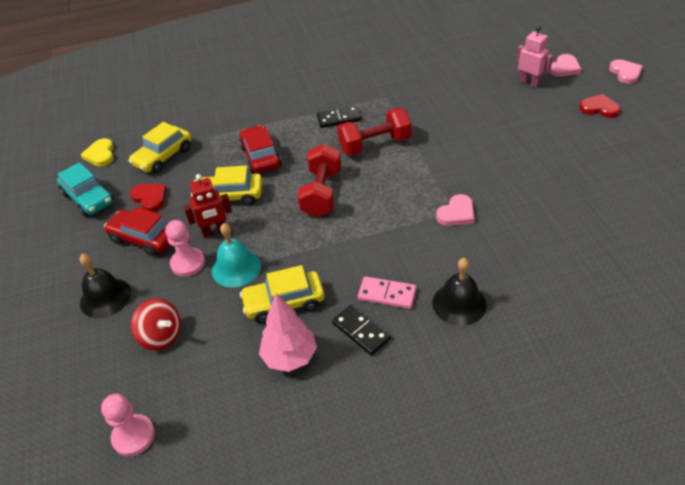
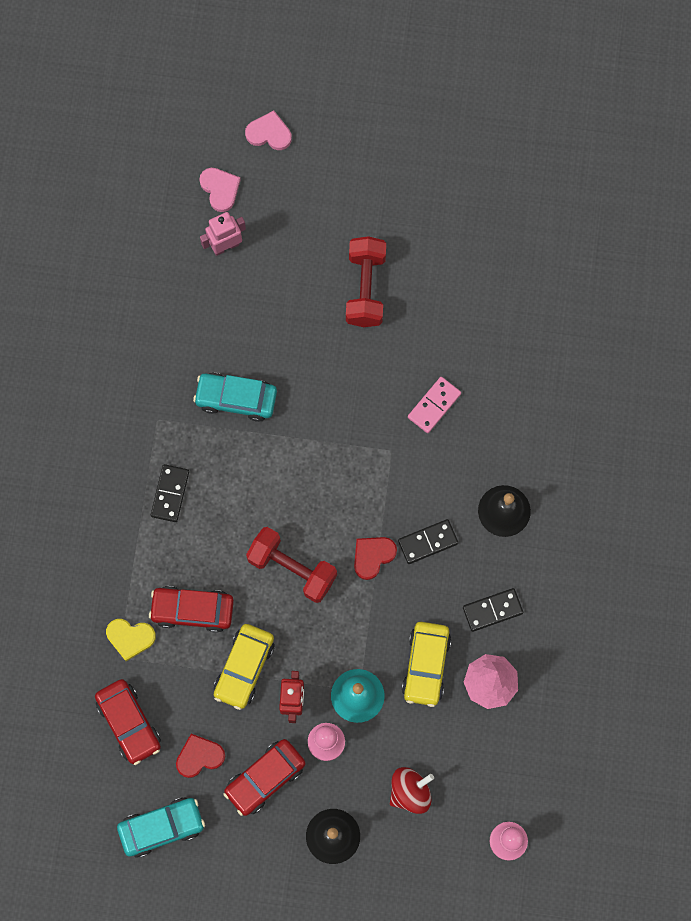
camera: 70 degrees left, 30 degrees up
yellow heart [80,138,114,166] -> yellow heart moved to [106,619,156,661]
yellow car [129,122,192,173] -> red car [95,679,161,765]
red dumbbell [337,108,412,156] -> red dumbbell moved to [346,236,386,327]
pink domino [358,276,416,309] -> pink domino moved to [408,377,461,433]
pink heart [436,194,474,226] -> none
red heart [579,94,620,118] -> red heart moved to [354,537,397,580]
none -> turquoise car [193,373,277,422]
none -> black domino [398,519,458,564]

